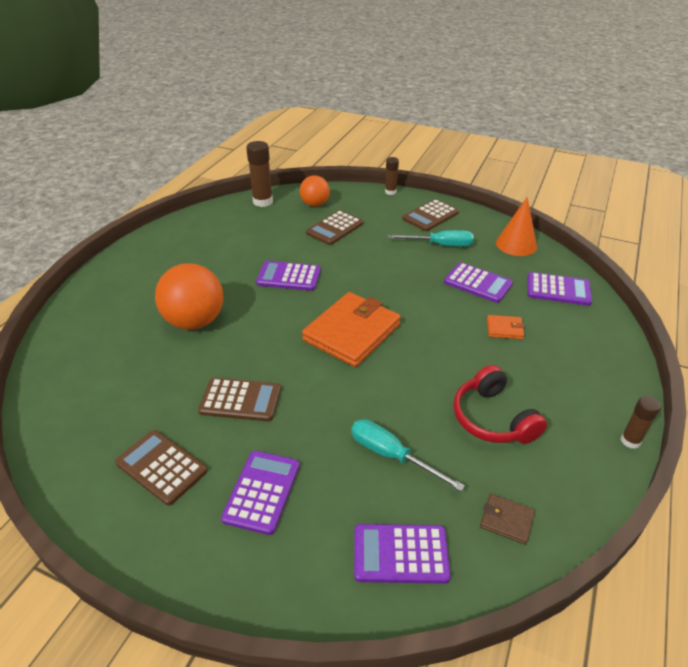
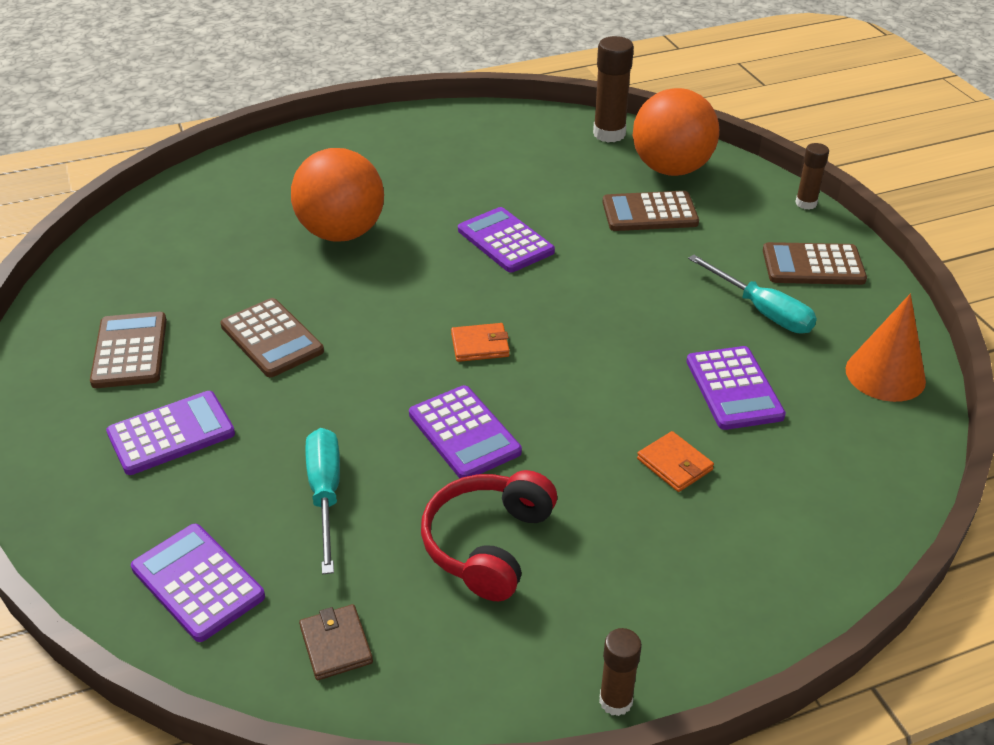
camera: 45 degrees right, 0 degrees up
orange ball [300,175,330,207] -> orange ball [633,88,719,176], size x1.66
orange wallet [302,292,401,367] -> orange wallet [451,323,510,362], size x0.43
purple calculator [527,272,592,306] -> purple calculator moved to [409,385,522,478]

